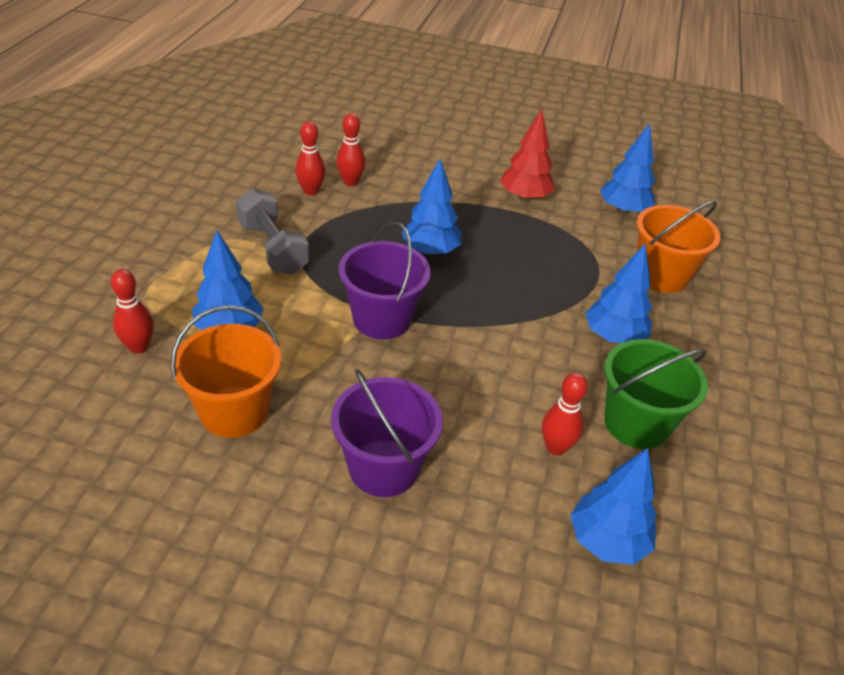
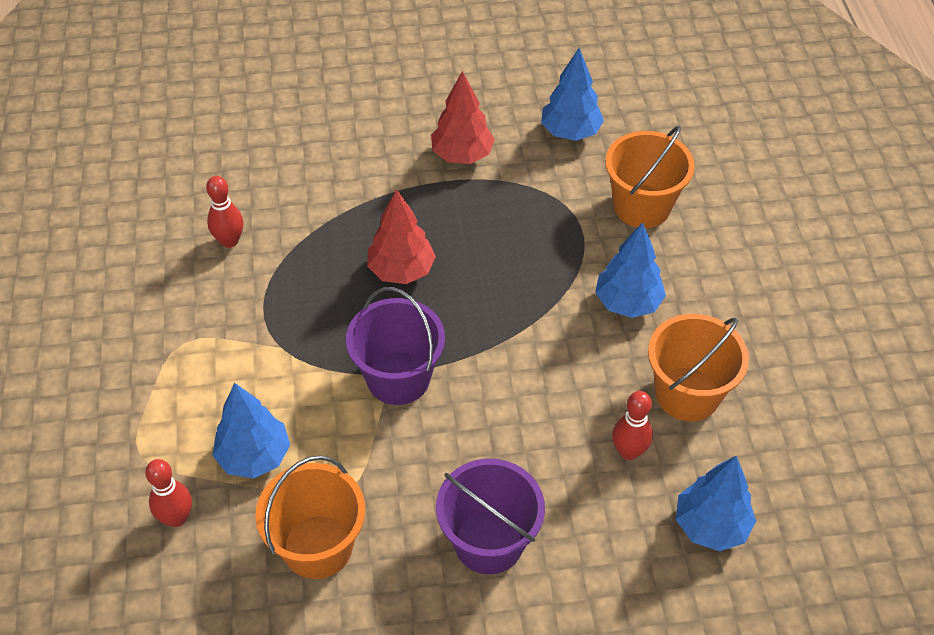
camera: 20 degrees left, 10 degrees up
grey dumbbell [236,188,309,275] -> none
red bowling pin [336,113,365,186] -> none
blue tree [402,159,461,256] -> red tree [367,189,436,284]
green bucket [604,339,708,449] -> orange bucket [648,314,749,421]

